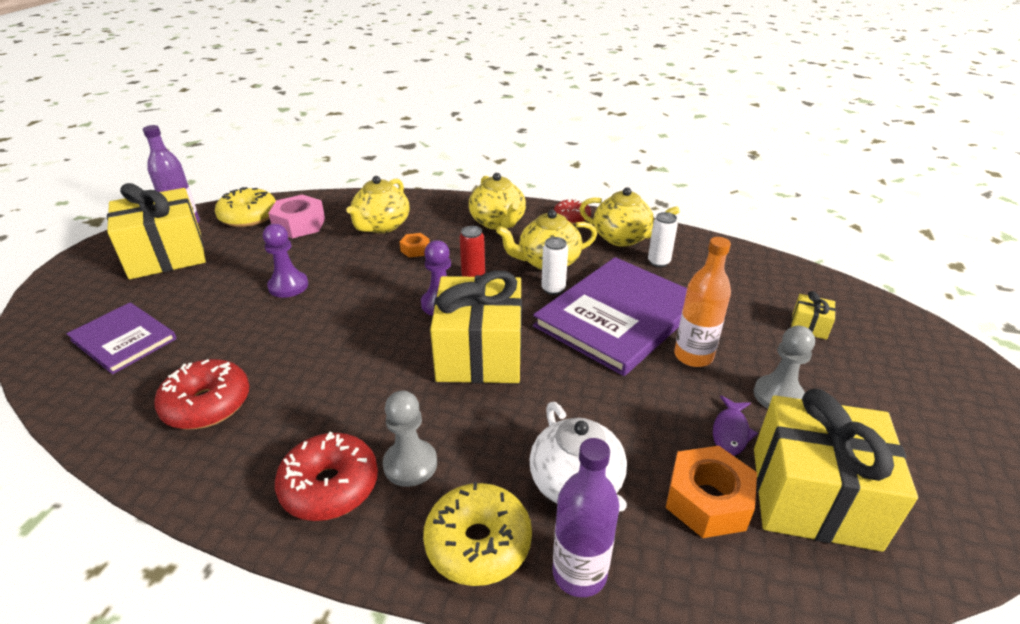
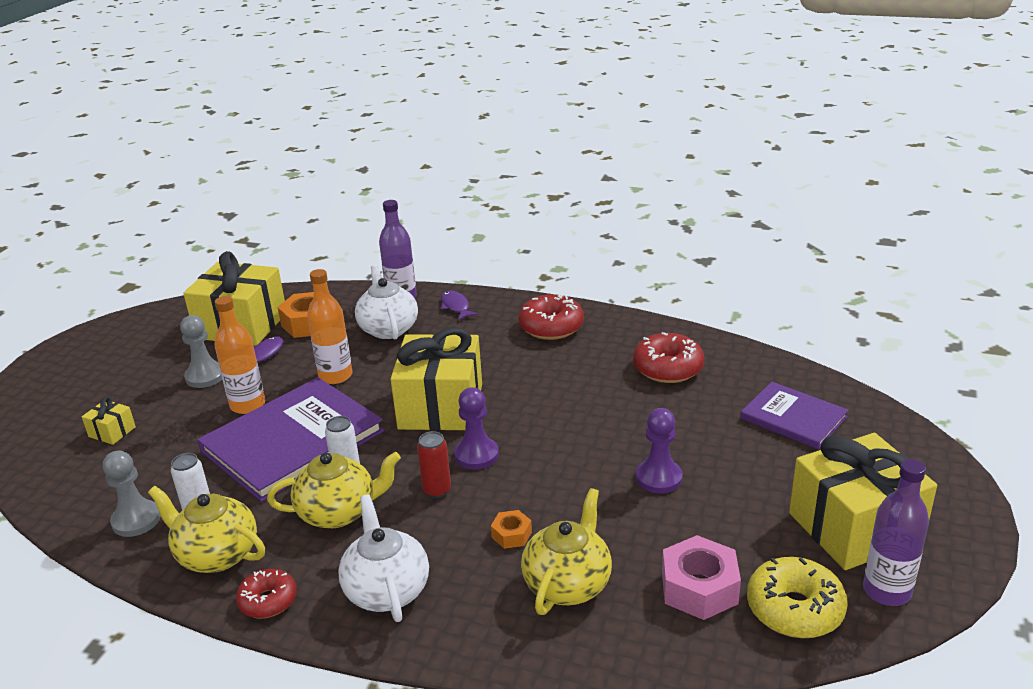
camera: 175 degrees left, 5 degrees down
grey pawn [383,390,437,487] -> grey pawn moved to [103,450,161,537]
yellow donut [423,482,532,586] -> purple fish [441,290,478,320]
yellow teapot [469,173,526,230] -> white teapot [338,494,429,622]
none -> orange bottle [307,269,353,384]

